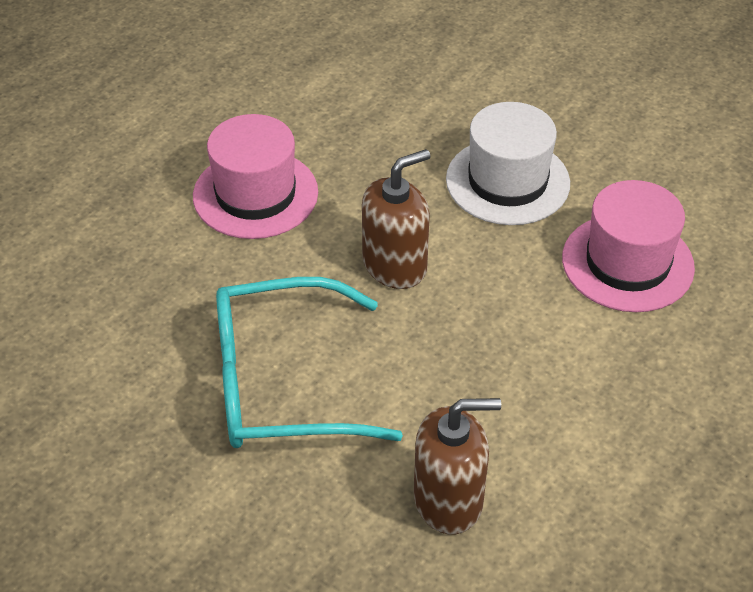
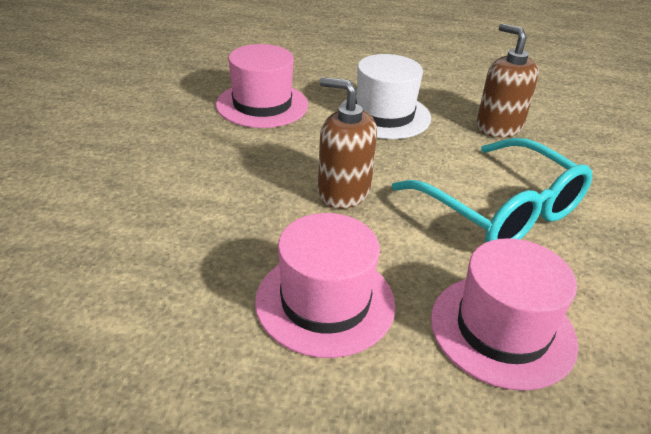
camera: 120 degrees left, 10 degrees down
white hat [446,102,570,225] -> white hat moved to [341,54,431,139]
none -> pink hat [431,238,578,391]

